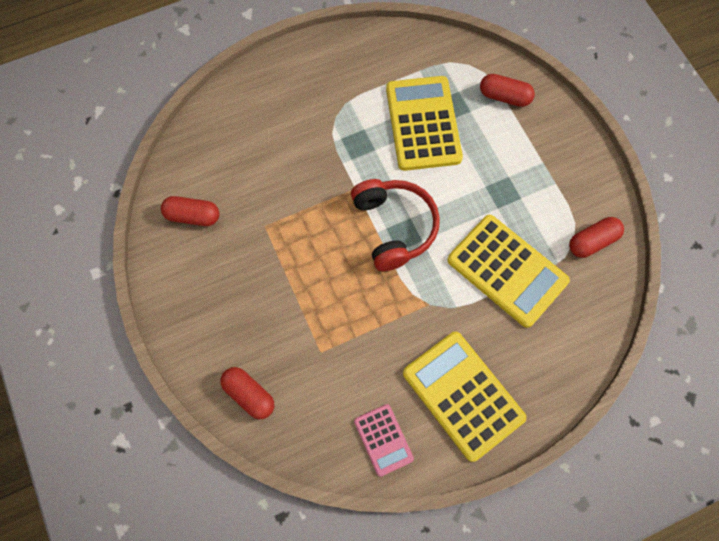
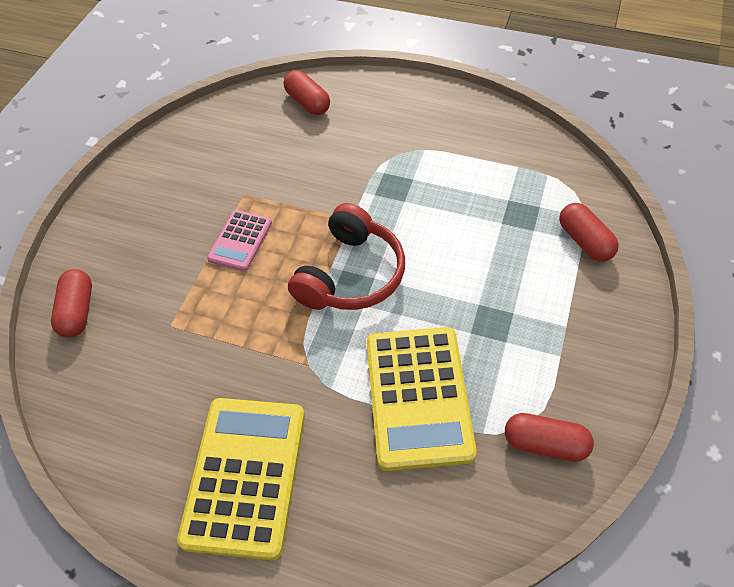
camera: 45 degrees right, 15 degrees down
red capsule [161,196,220,226] -> red capsule moved to [284,70,330,115]
pink calculator [354,404,414,477] -> pink calculator moved to [207,210,272,271]
yellow calculator [386,76,463,171] -> none

